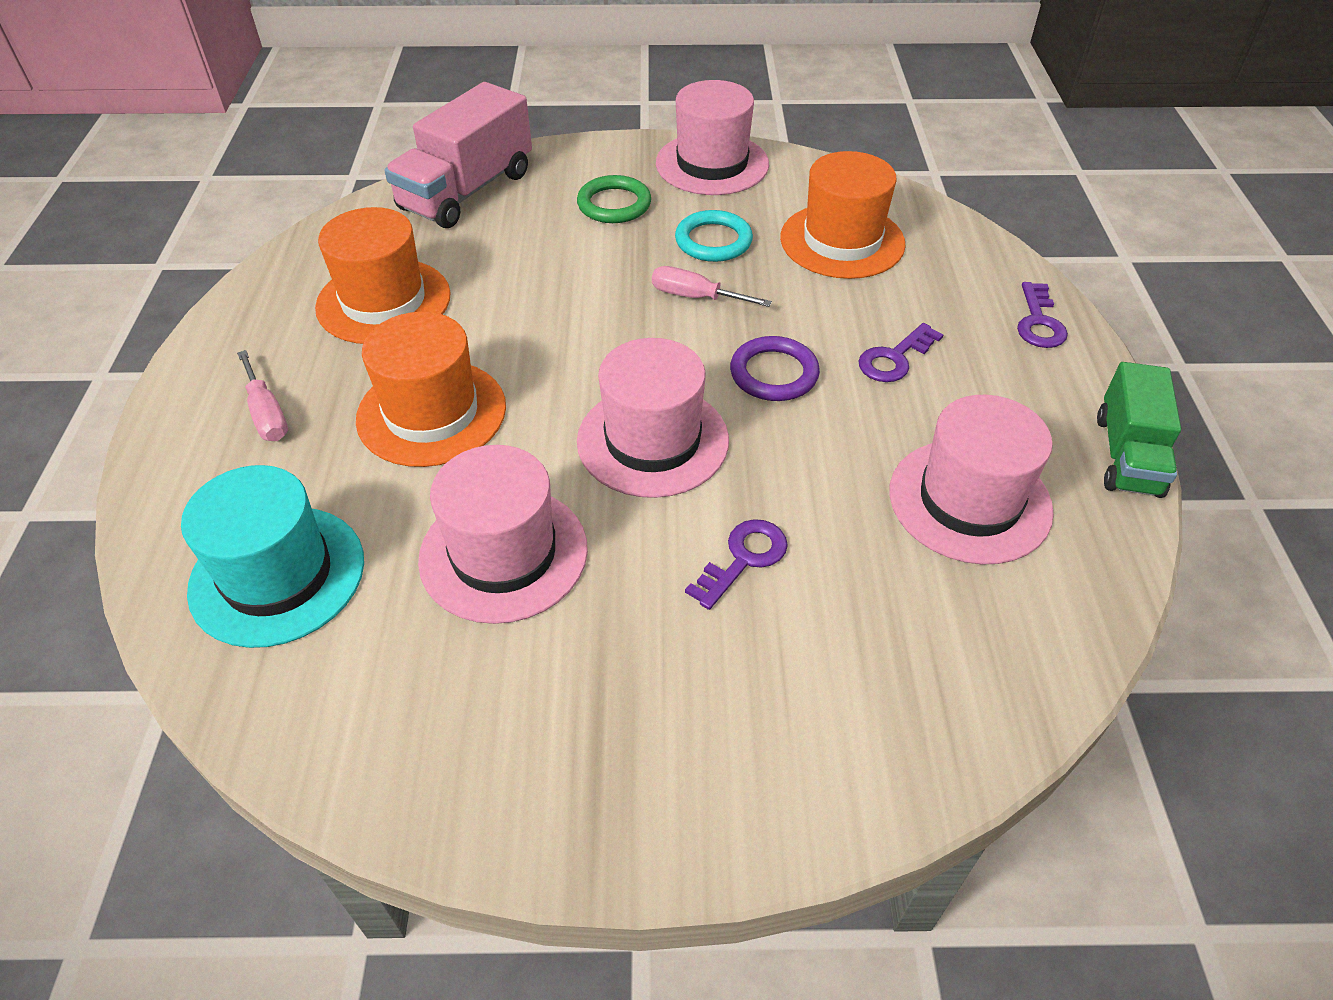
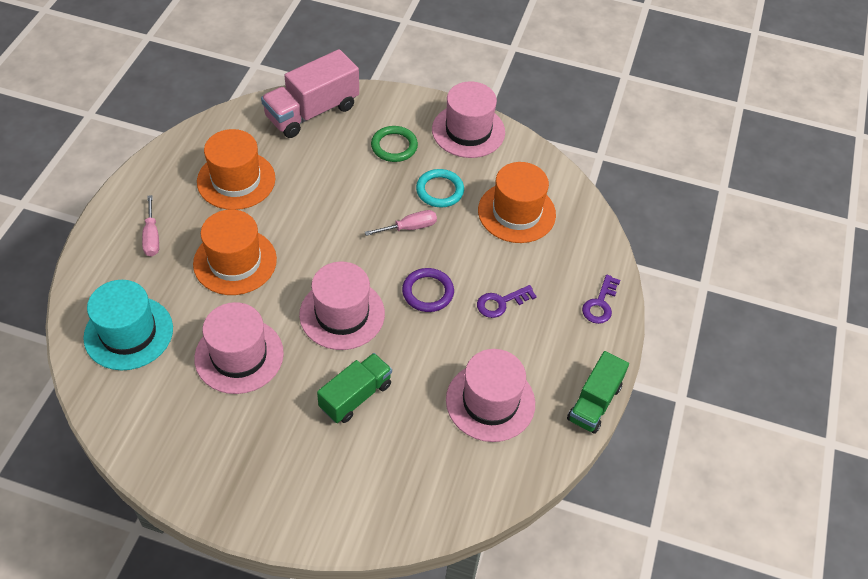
camera: 15 degrees right, 5 degrees up
pink screwdriver [652,266,772,307] -> pink screwdriver turned 120 degrees clockwise [365,210,437,236]
purple key [685,519,788,610] -> green truck [317,353,392,423]

